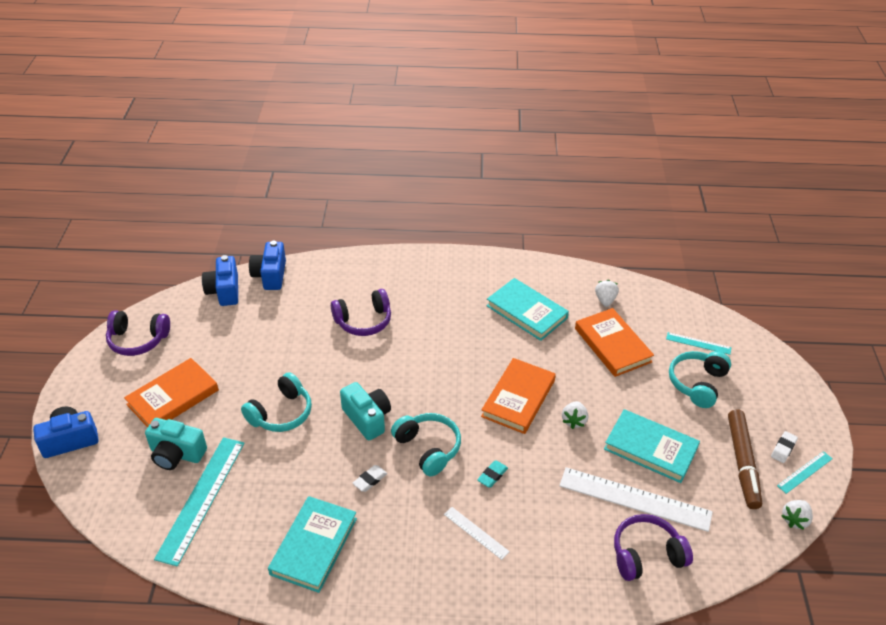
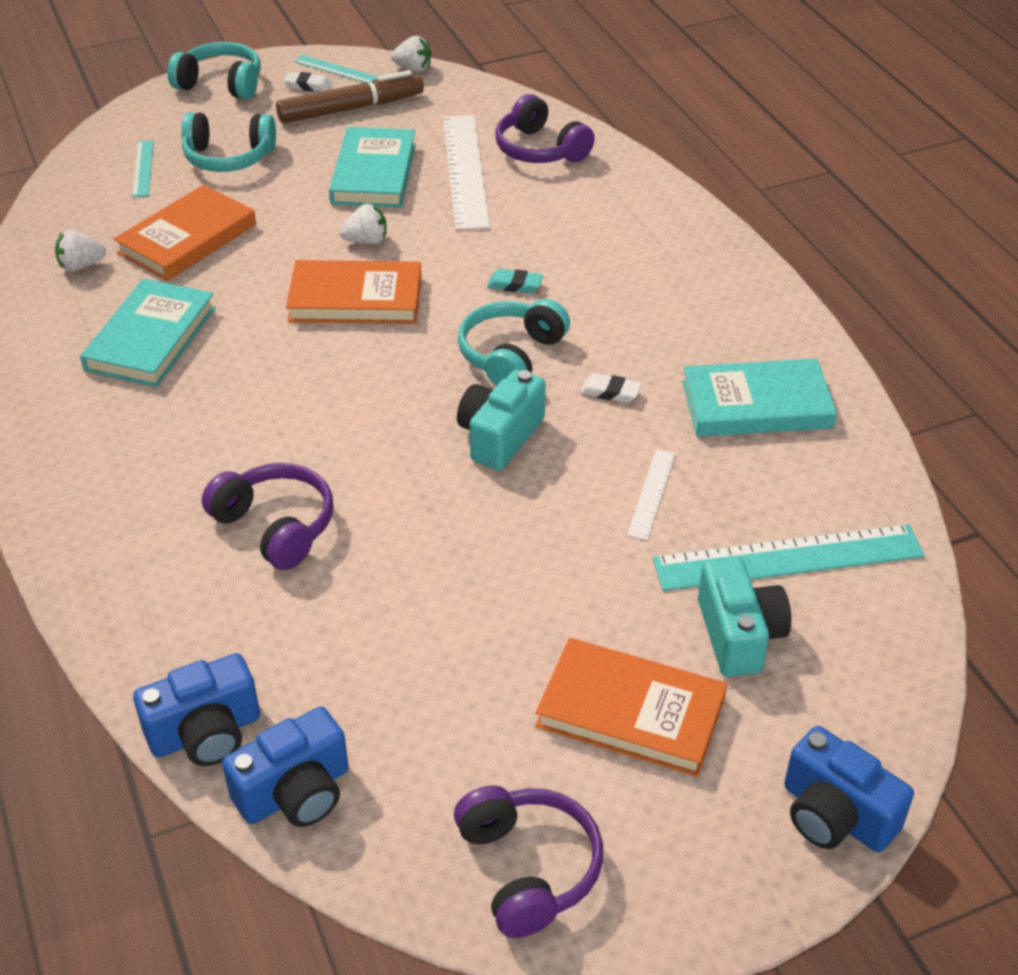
camera: 115 degrees left, 0 degrees up
turquoise headphones [241,372,312,432] -> turquoise headphones moved to [168,42,260,100]
white ruler [444,507,510,560] -> white ruler moved to [627,449,676,540]

